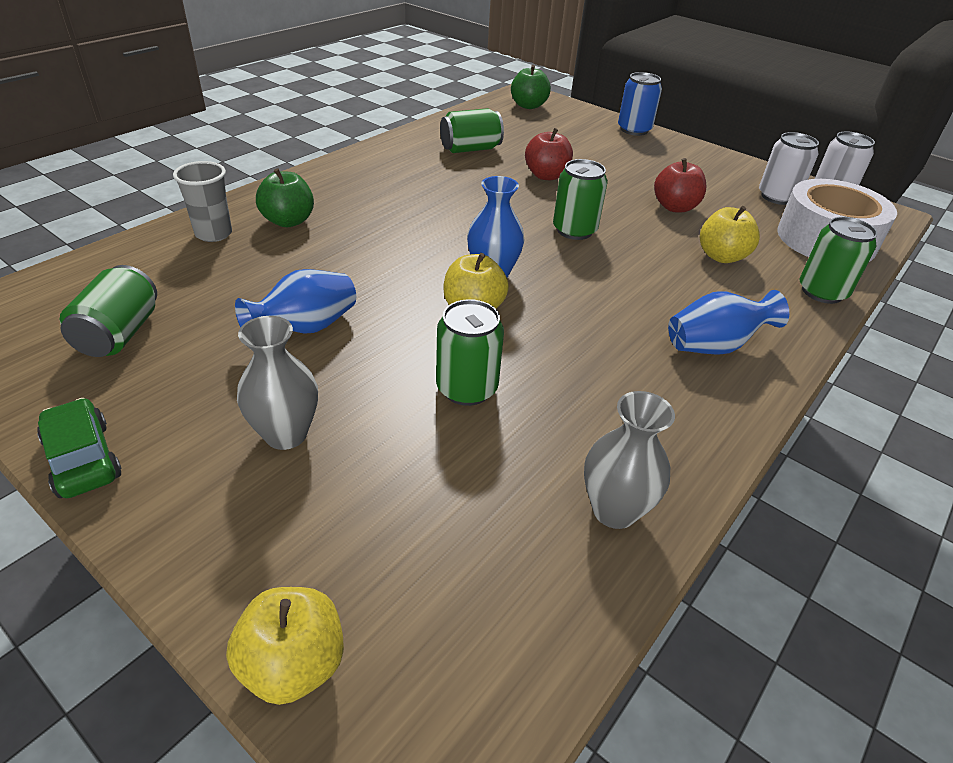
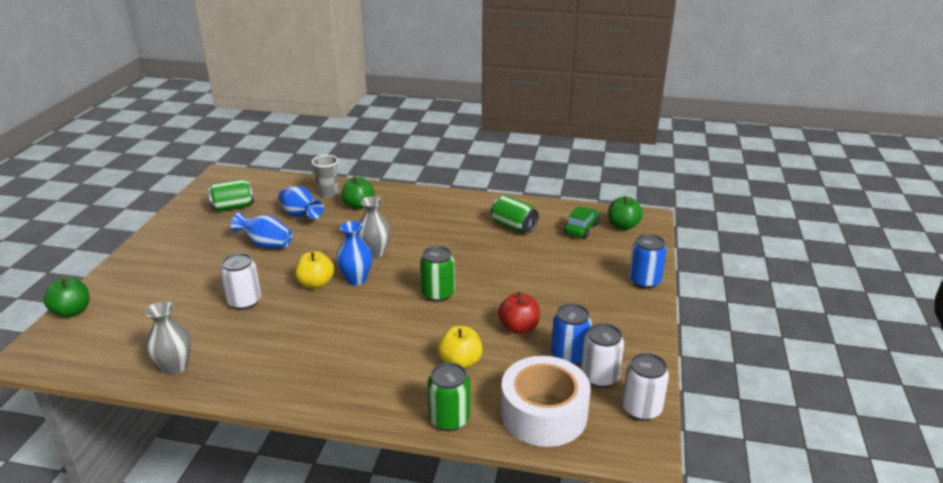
camera: 65 degrees right, 10 degrees down
green car [37,398,122,498] -> green car moved to [564,206,600,239]
yellow apple [226,587,344,705] -> green apple [44,278,89,318]
grey vase [237,316,318,450] -> grey vase moved to [359,196,391,258]
green can [436,299,504,406] -> white can [220,253,261,310]
red apple [525,128,573,180] -> none
blue vase [668,290,789,355] -> blue vase moved to [278,186,324,219]
none -> blue can [551,303,592,365]

